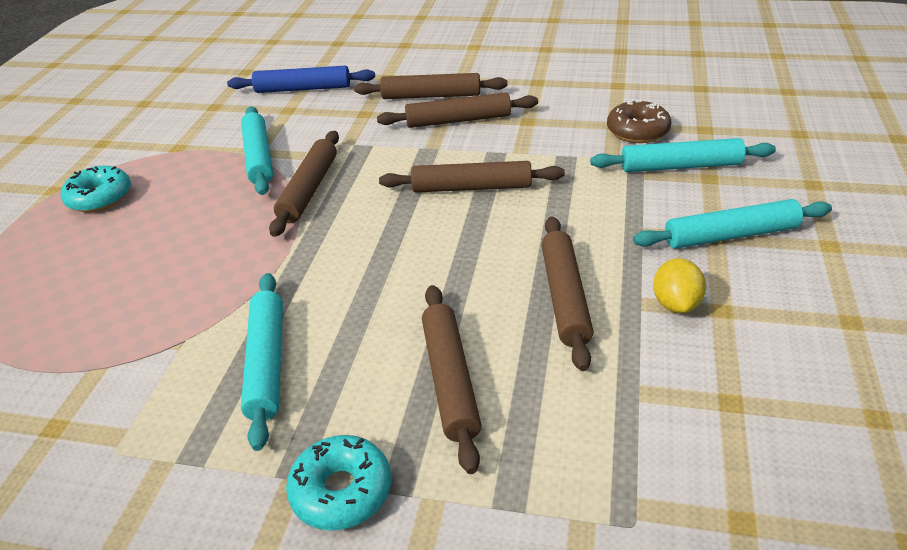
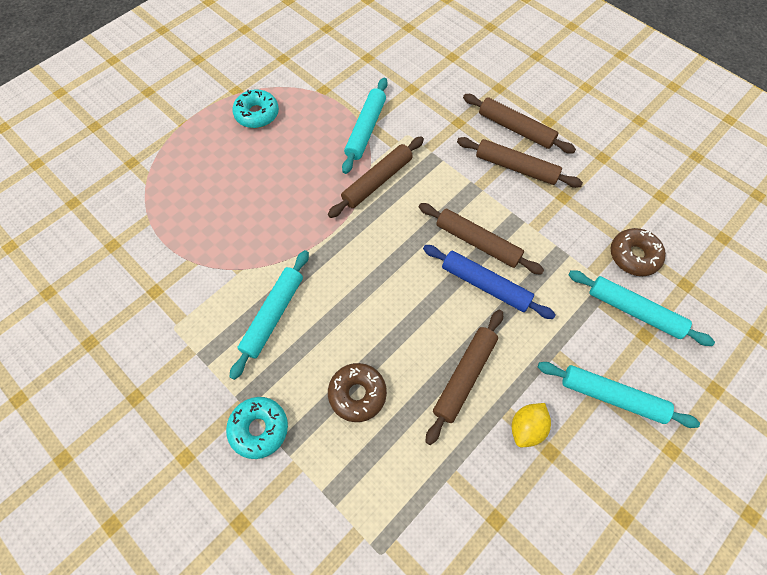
camera: 30 degrees right, 25 degrees up
blue rolling pin [227,66,375,93] -> blue rolling pin moved to [423,245,556,319]
brown rolling pin [422,285,482,474] -> brown donut [328,363,387,422]

